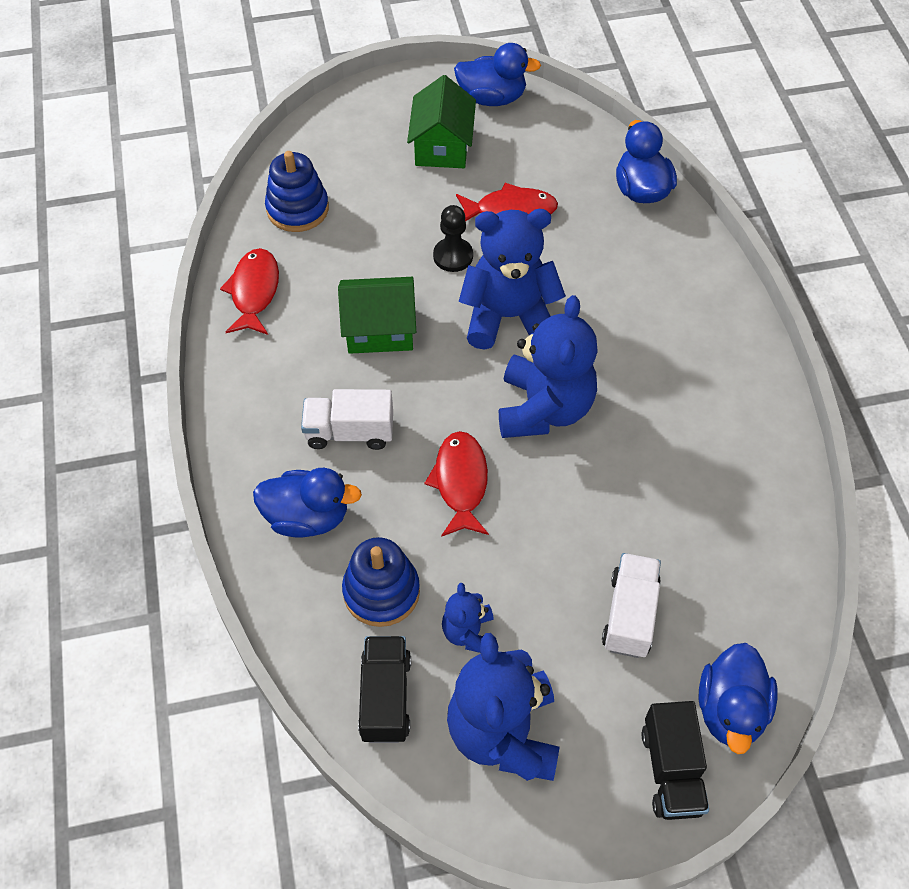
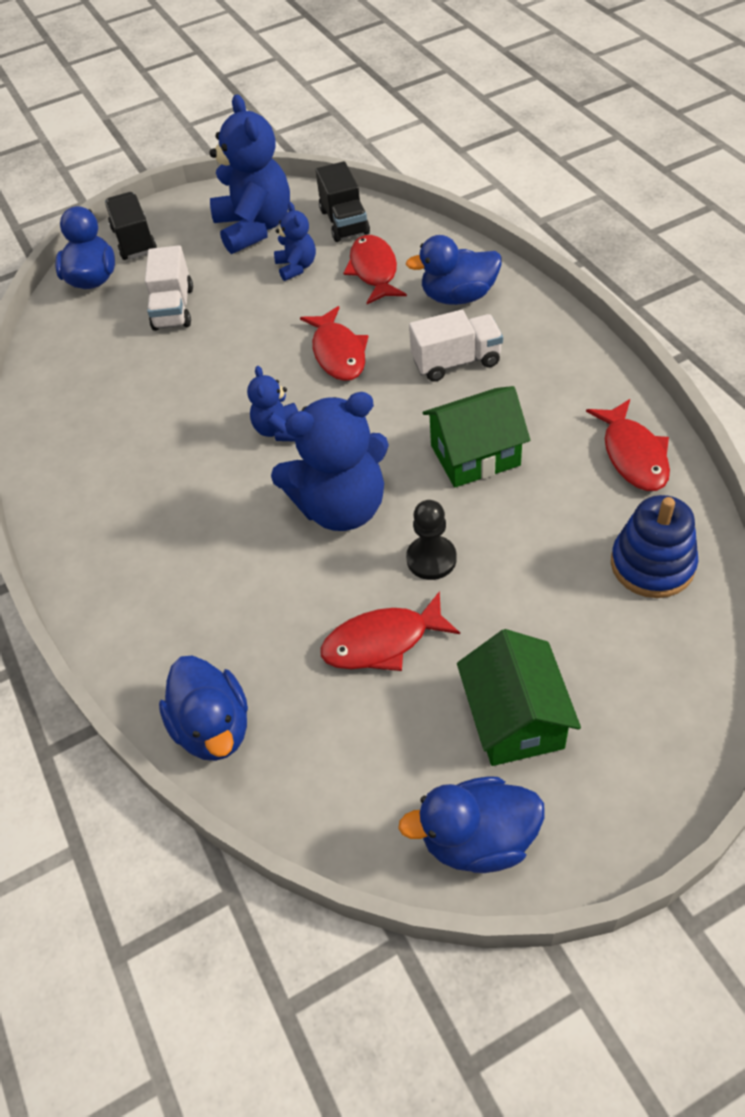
camera: 170 degrees right, 5 degrees down
blue stacking toy [342,537,420,627] -> red fish [343,235,407,304]
blue teddy bear [499,295,598,438] -> blue teddy bear [247,366,298,441], size x0.50

